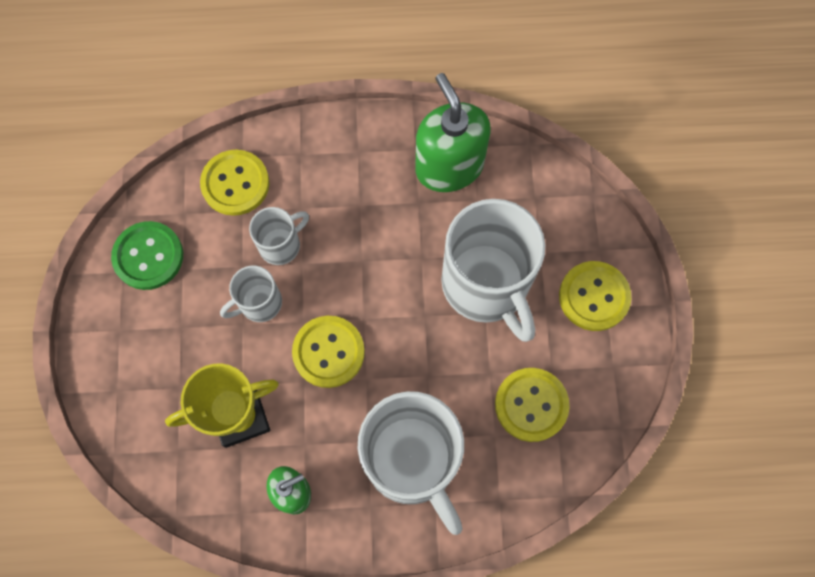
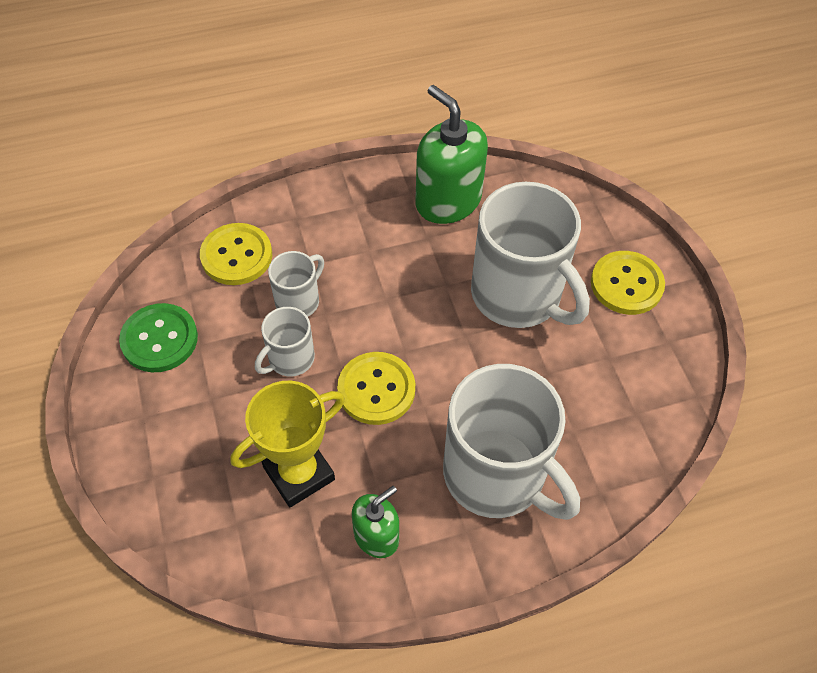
camera: 15 degrees left, 15 degrees down
yellow button [495,368,570,442] -> none

